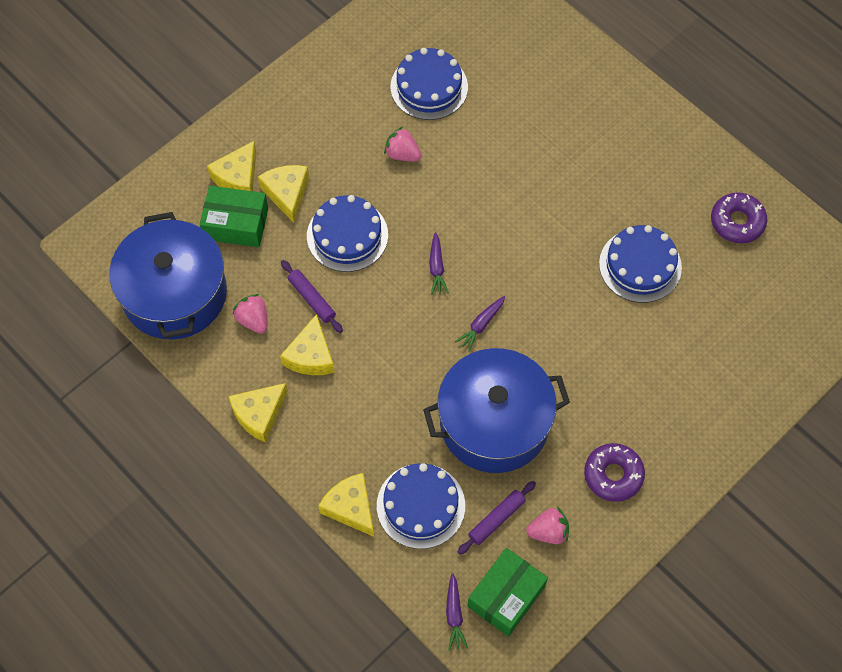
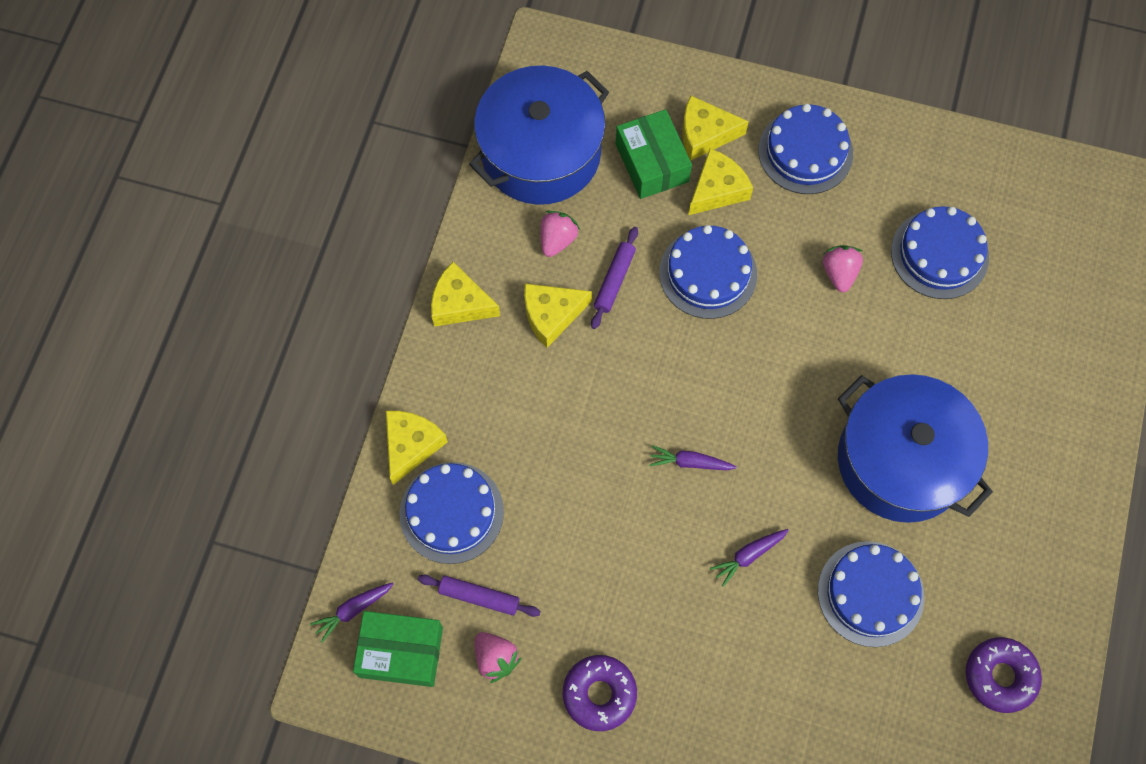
camera: 60 degrees right, 5 degrees up
blue pot [423,348,570,473] -> blue pot moved to [838,374,993,523]
purple carrot [429,232,449,295] -> purple carrot moved to [710,529,789,587]
none -> blue cake [758,104,853,194]

